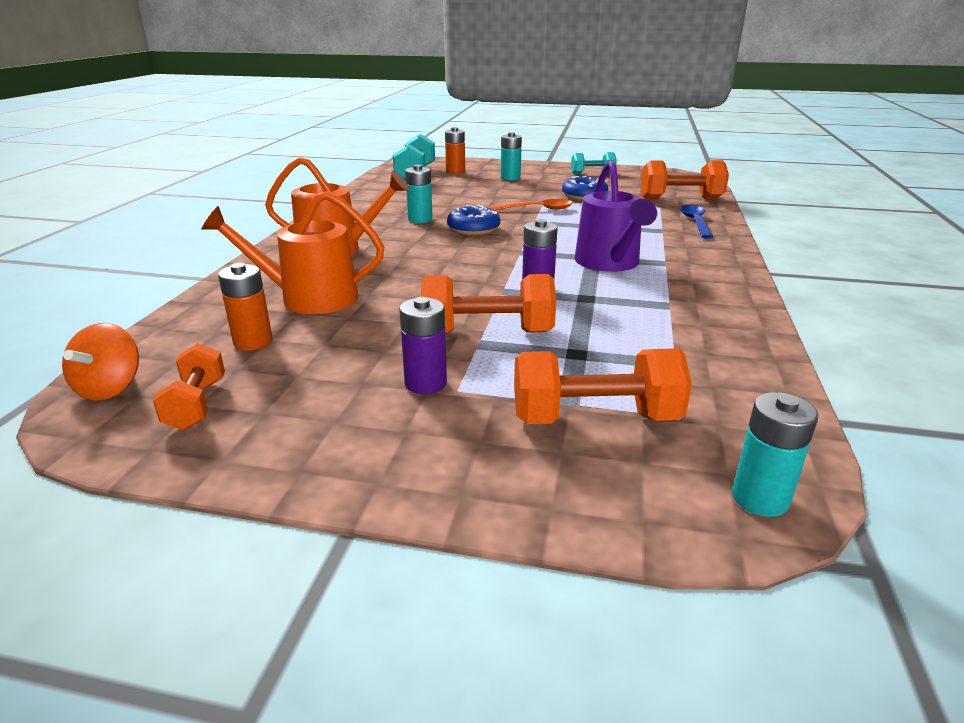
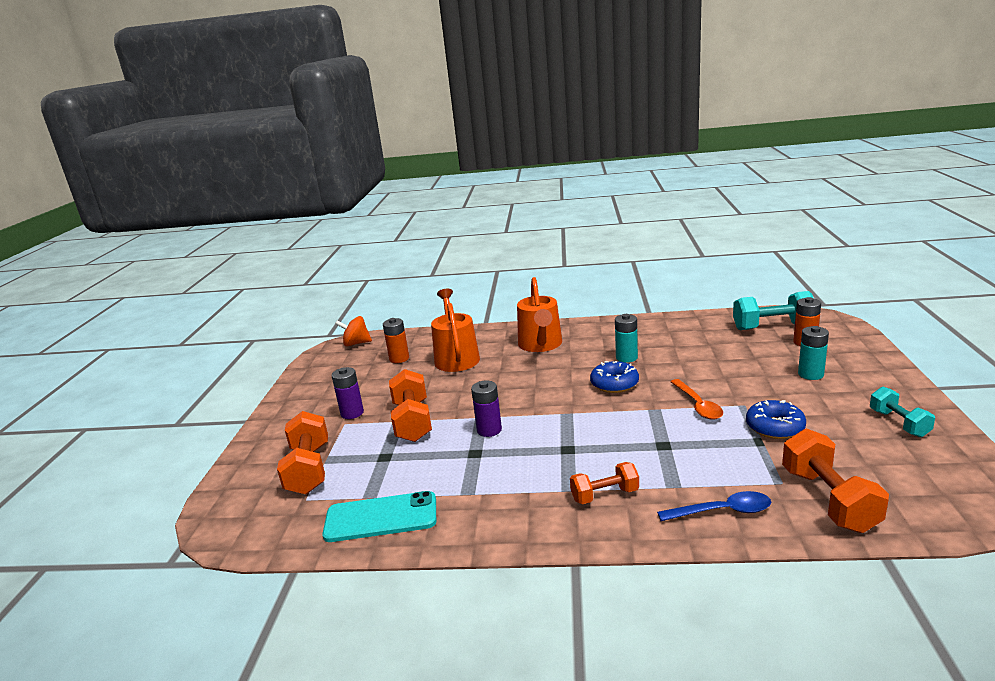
camera: 85 degrees right, 5 degrees down
orange dumbbell [153,343,225,430] -> orange dumbbell moved to [570,462,639,504]
purple watering can [574,160,657,272] -> none
turquoise battery [732,392,818,517] -> none
none -> turquoise phone [322,491,436,542]

